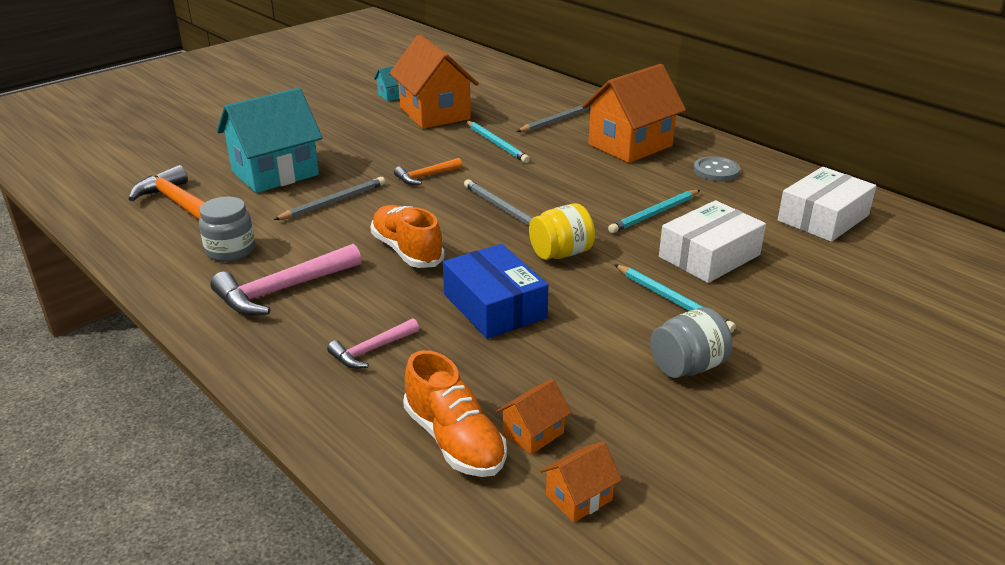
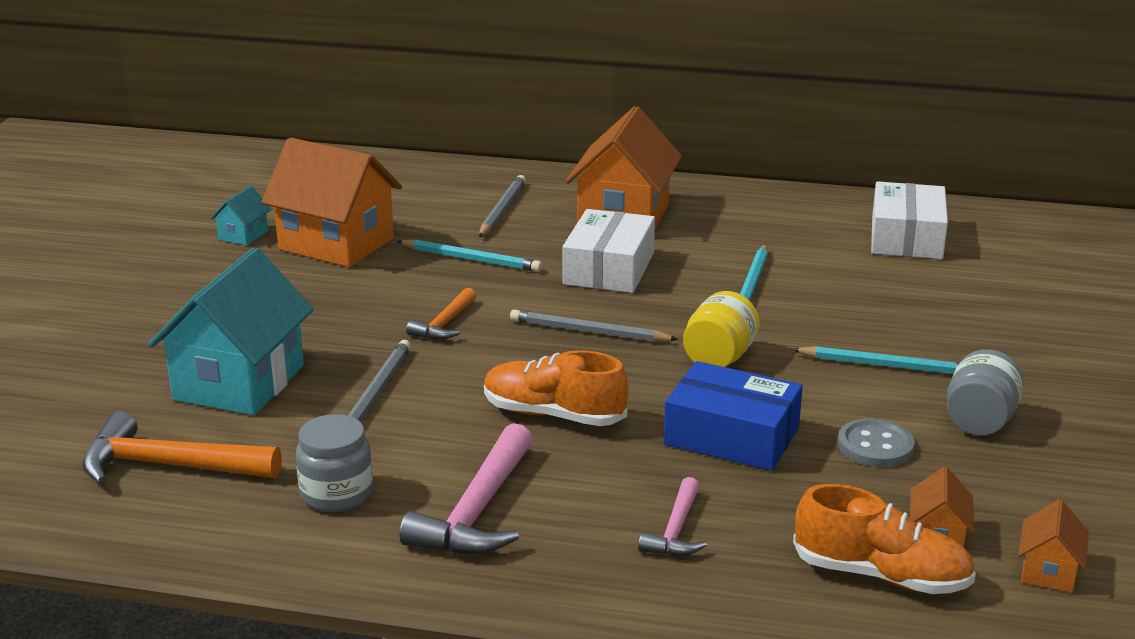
camera: 35 degrees left, 5 degrees down
white box [659,200,766,283] -> white box moved to [562,209,655,293]
grey button [694,156,740,182] -> grey button moved to [838,418,915,467]

